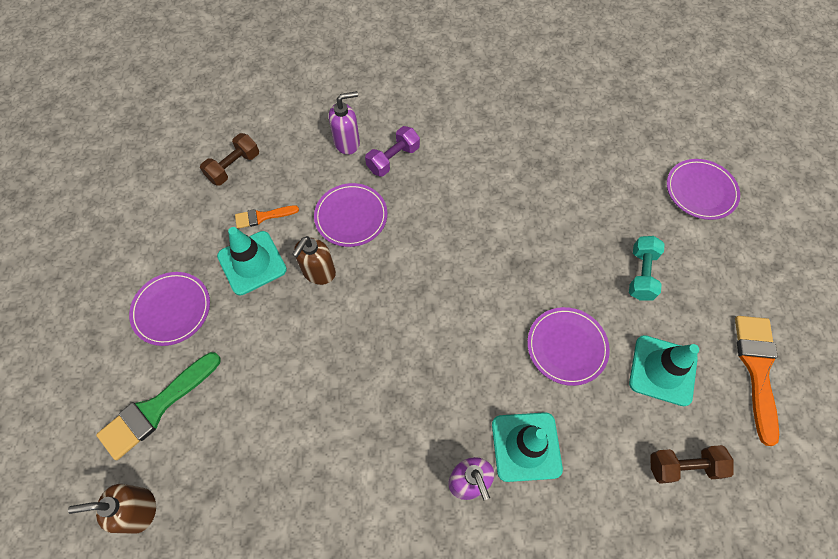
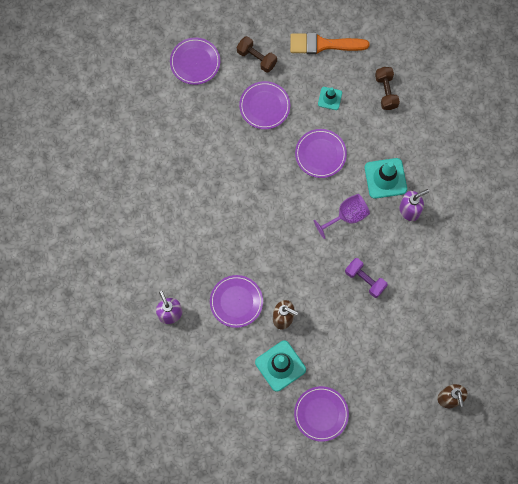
camera: 95 degrees left, 10 degrees up
green brush [96,352,221,460] -> none
brown dumbbell [200,133,259,186] -> brown dumbbell moved to [237,36,277,73]
orange brush [235,205,299,229] -> none
purple dumbbell [365,126,420,177] -> purple dumbbell moved to [345,258,388,298]
turquoise dumbbell [629,236,665,300] -> purple plate [239,81,290,129]
turquoise traffic cone [629,335,699,406] -> turquoise traffic cone [318,87,342,110], size x0.57
none -> purple goblet [314,194,370,239]

